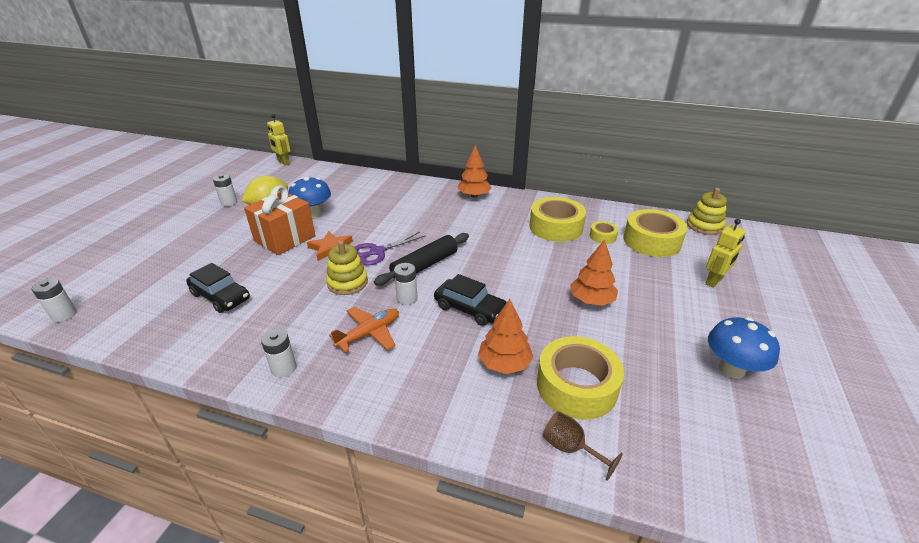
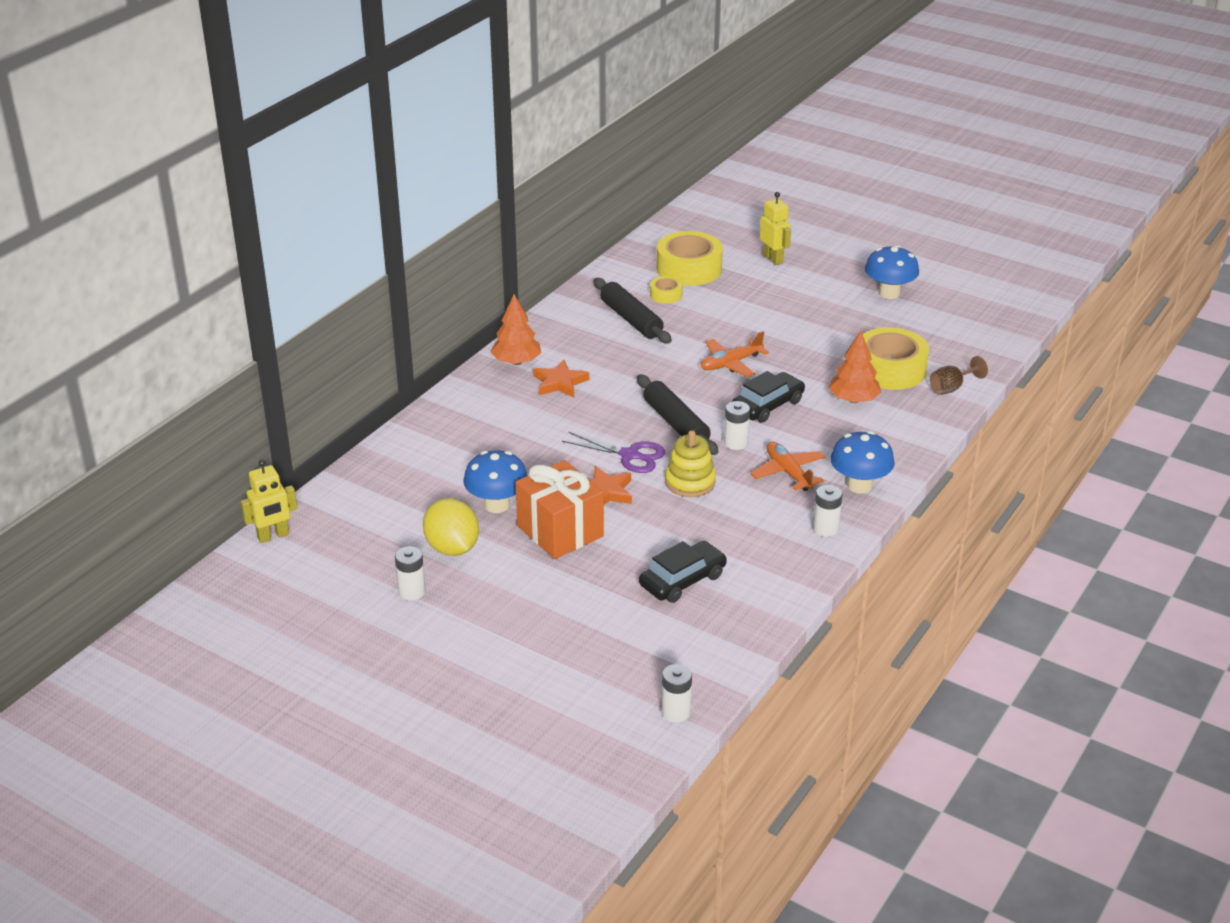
camera: 75 degrees left, 0 degrees up
purple scissors [355,232,426,266] -> purple scissors turned 45 degrees counterclockwise [562,431,665,473]
yellow tape [529,197,586,242] -> black rolling pin [593,278,672,344]
orange tree [570,239,618,306] -> none
yellow stacking toy [687,188,727,235] -> none
none -> orange star [533,360,589,397]
none -> orange plane [701,331,769,377]
none -> blue mushroom [830,431,895,494]

